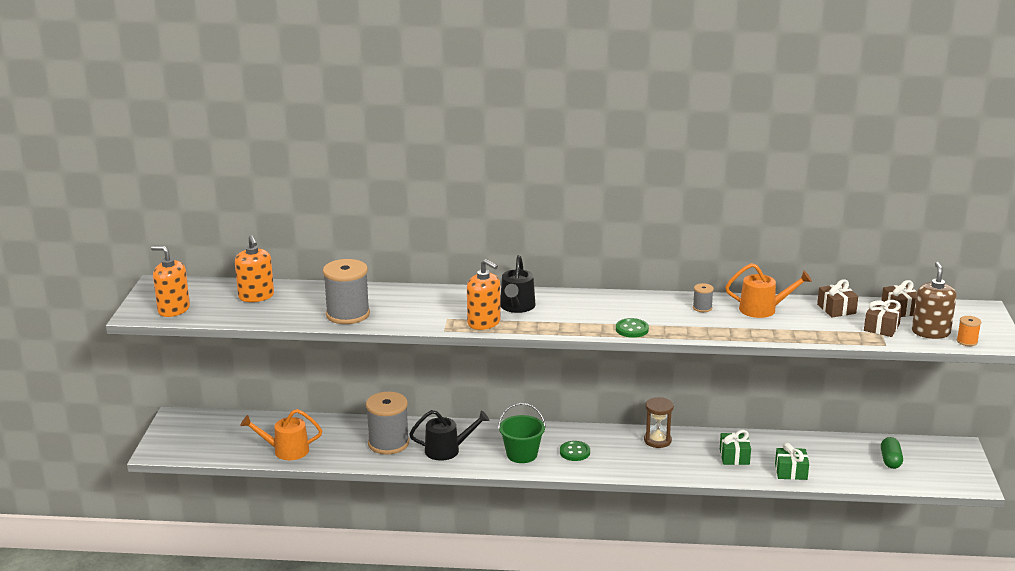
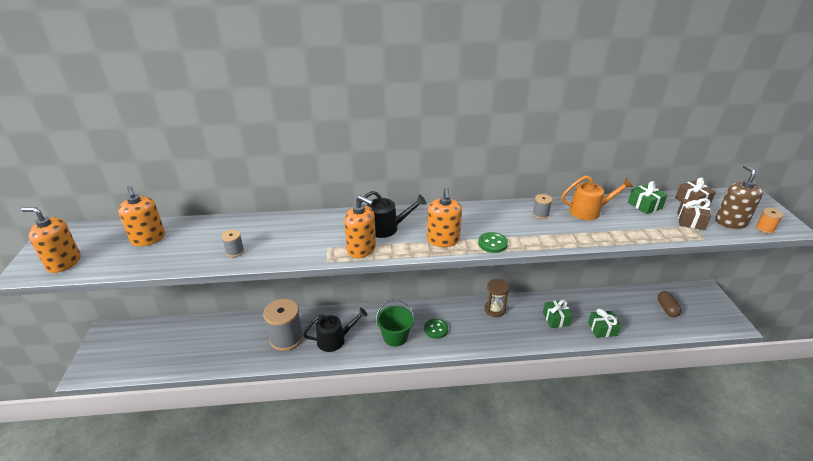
camera: 10 degrees left, 10 degrees up
orange watering can [241,409,322,460] -> none
grey spool [323,259,370,324] -> grey spool [221,230,244,257], size x0.45
black watering can [500,255,535,313] -> black watering can turned 90 degrees counterclockwise [361,191,426,238]
brown gift [817,279,858,317] -> green gift [628,181,667,214]
green capsule [881,437,903,469] -> brown capsule [658,291,681,317]
none -> orange soap dispenser [427,188,462,247]

